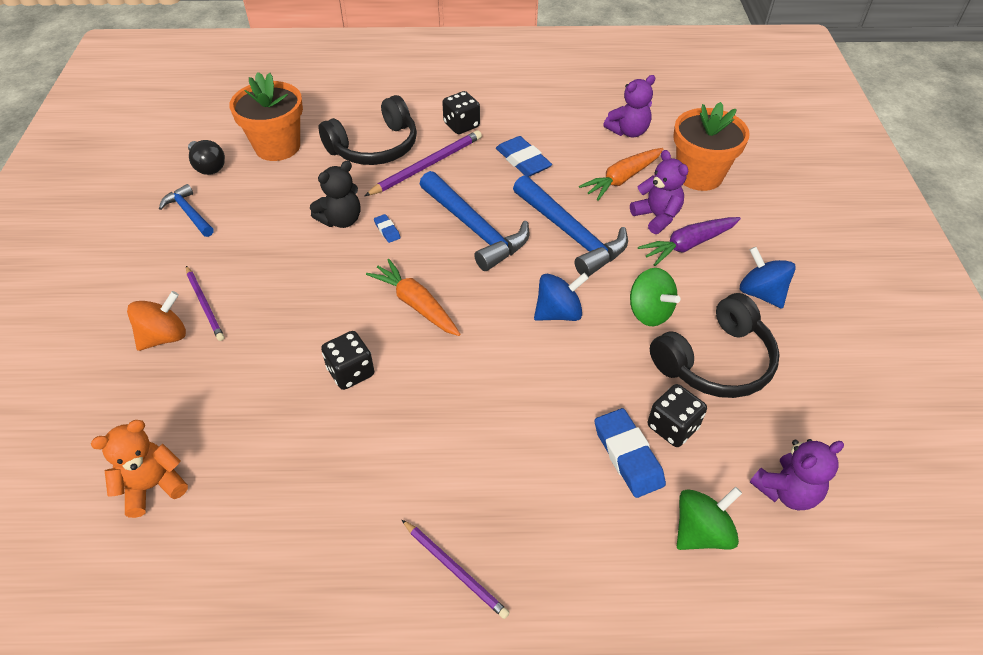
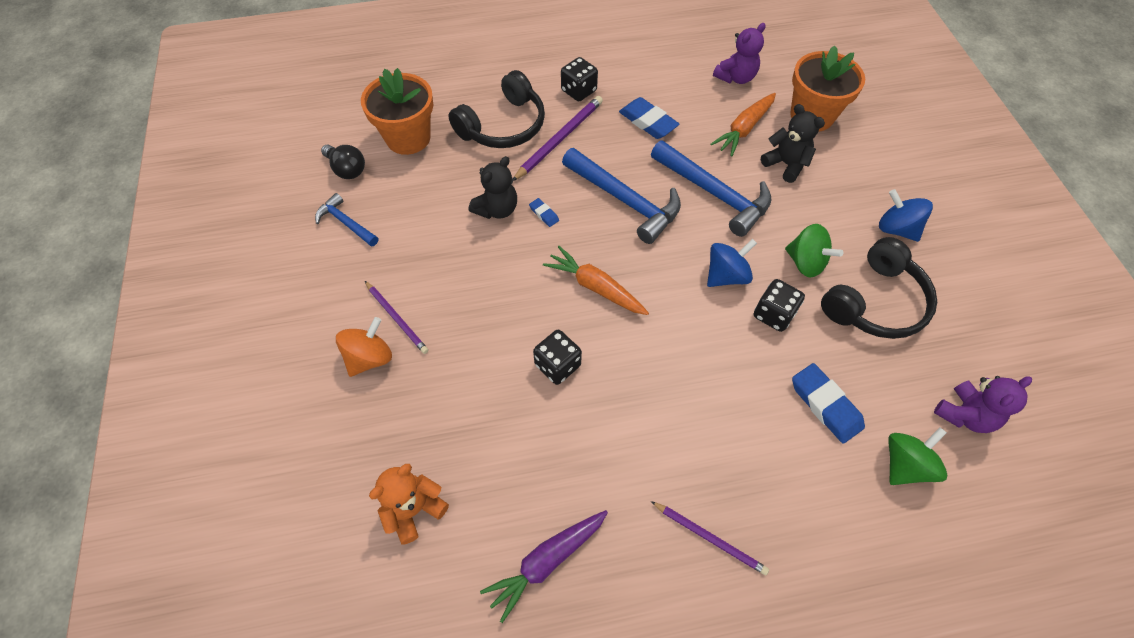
camera: 10 degrees left, 10 degrees up
purple teddy bear [630,150,688,234] -> black teddy bear [761,104,825,183]
purple carrot [638,217,741,266] -> purple carrot moved to [480,510,608,623]
black dice [648,384,707,447] -> black dice moved to [754,279,805,332]

